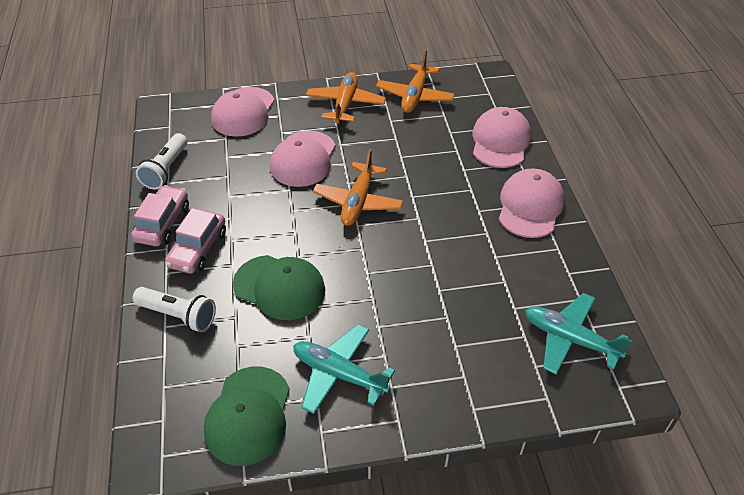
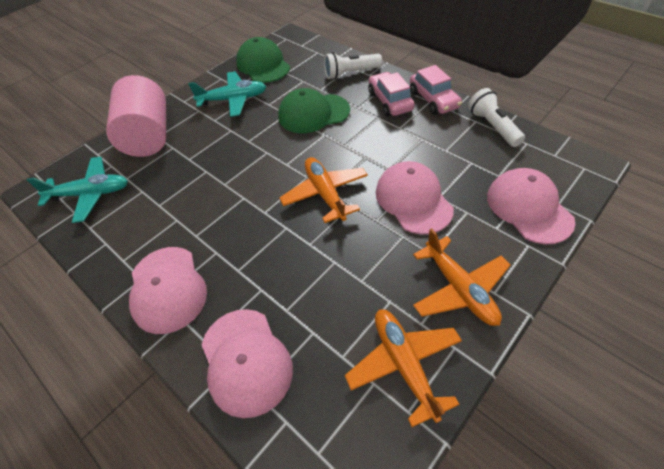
camera: 145 degrees right, 5 degrees up
none -> pink cylinder [106,75,166,157]

